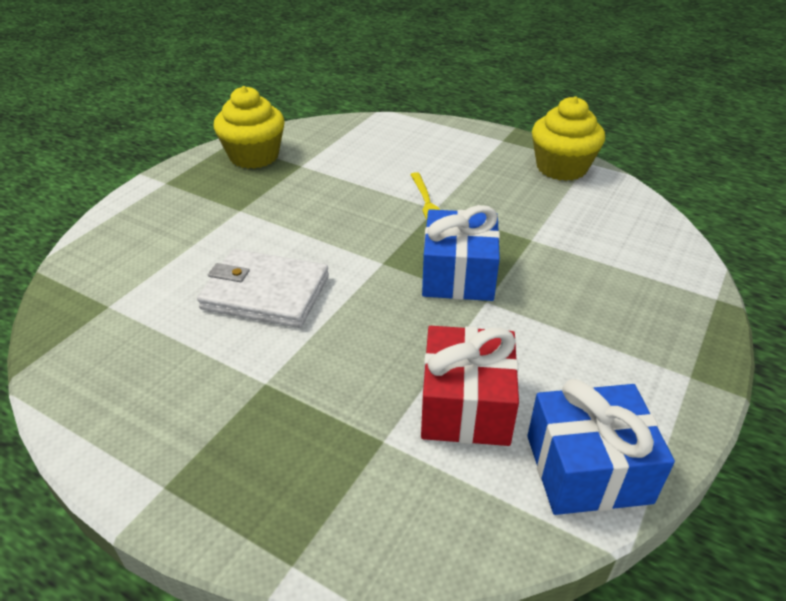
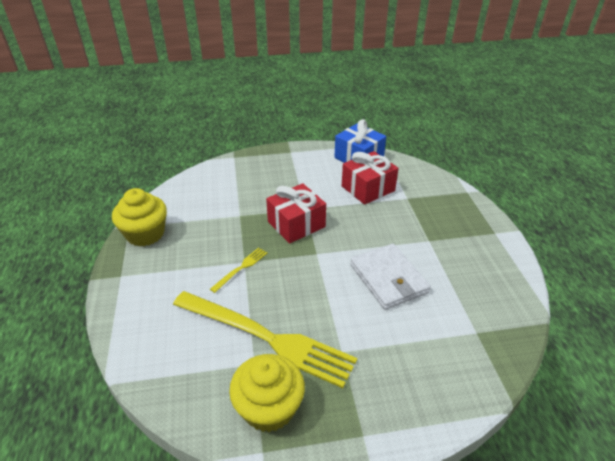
camera: 130 degrees left, 0 degrees up
blue gift [422,205,500,301] -> red gift [266,183,326,244]
none -> yellow fork [173,291,358,388]

